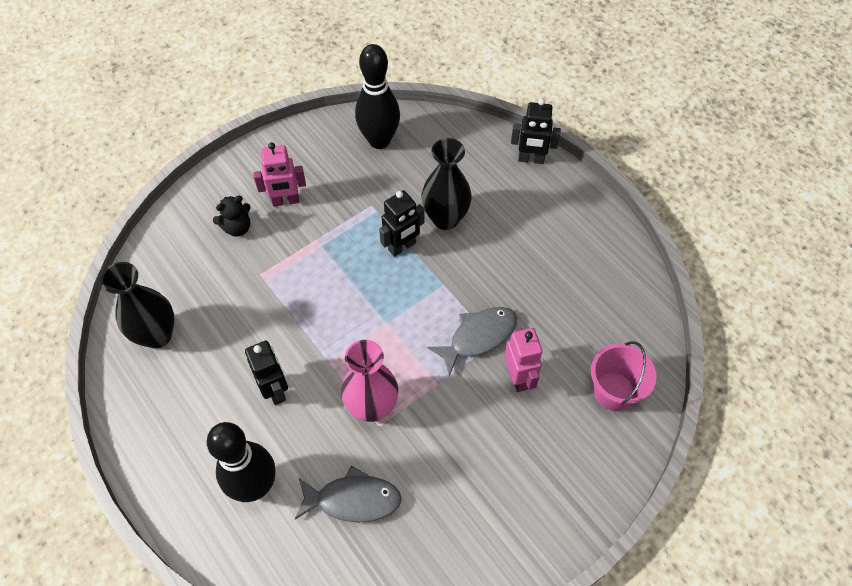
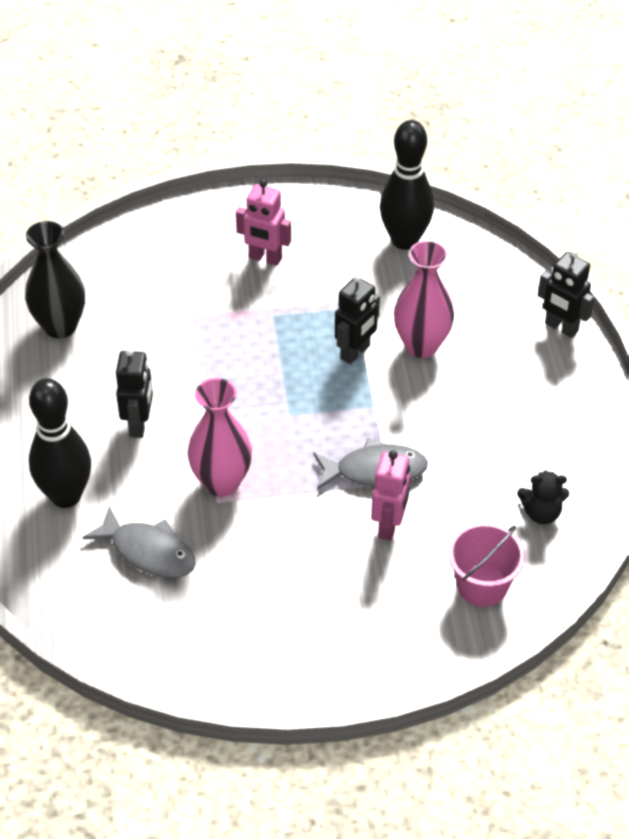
camera: 30 degrees right, 10 degrees down
black teddy bear [213,195,250,237] -> black teddy bear moved to [517,470,569,524]
black robot [379,190,424,257] -> black robot turned 45 degrees counterclockwise [335,274,380,364]
black vase [421,138,472,230] -> pink vase [394,240,454,358]

